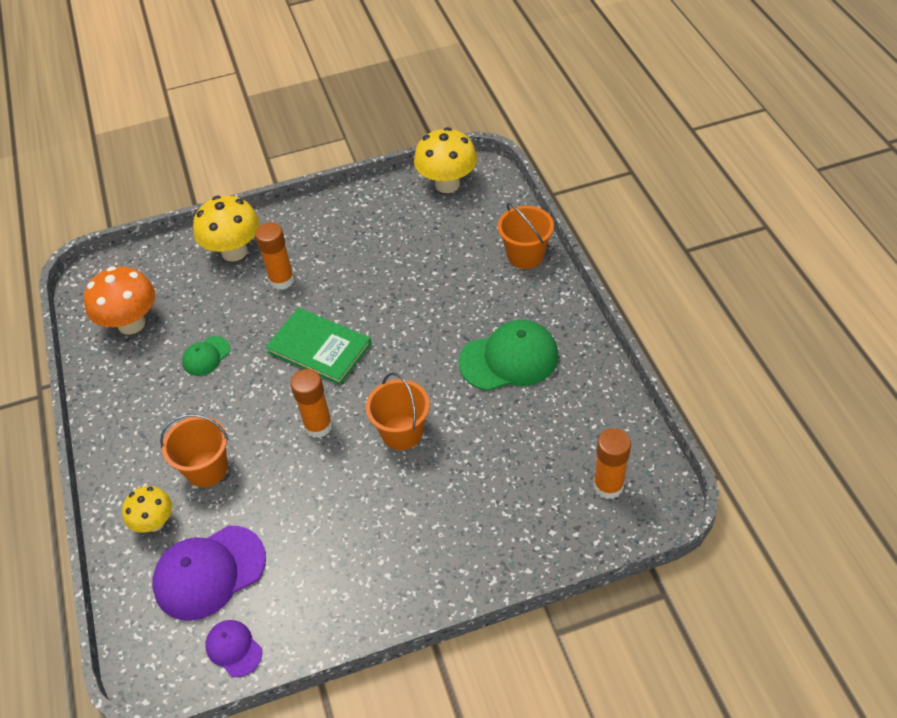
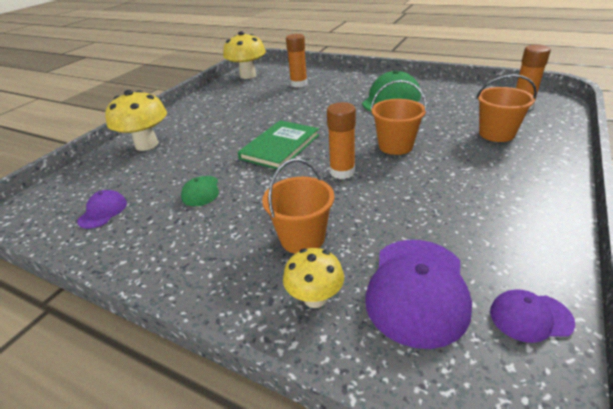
camera: 45 degrees left, 15 degrees down
orange mushroom [84,266,155,335] -> purple cap [77,190,127,229]
orange glue stick [255,223,295,290] -> orange glue stick moved to [286,34,307,88]
green book [266,308,372,385] -> green book turned 45 degrees counterclockwise [238,120,319,169]
orange bucket [498,203,554,269] -> orange bucket moved to [476,74,537,142]

